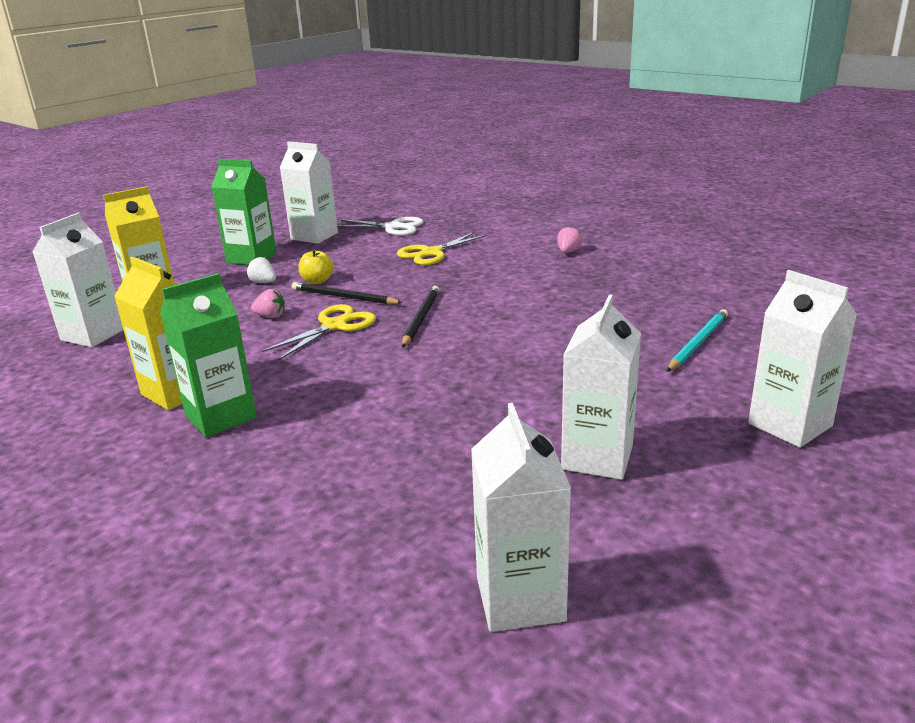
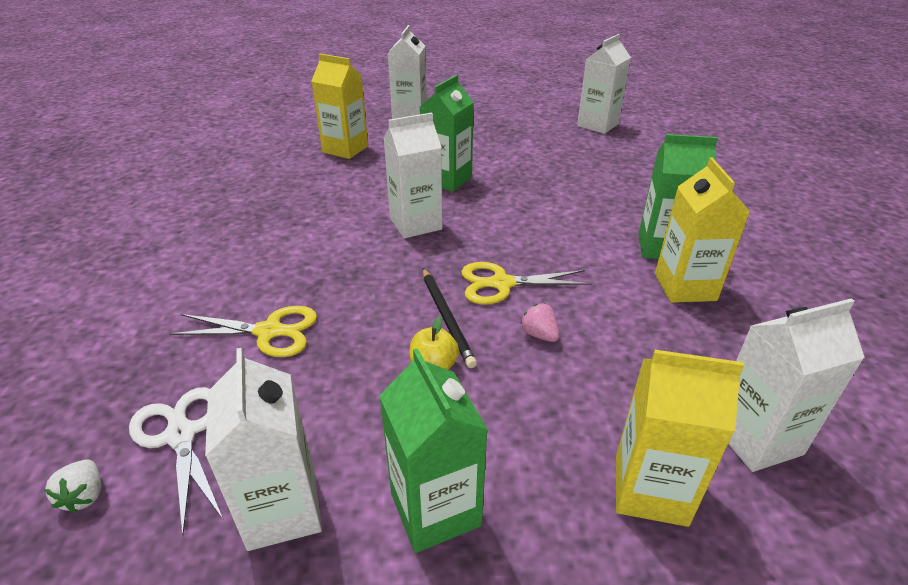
camera: 135 degrees left, 10 degrees up
white strawberry [247,257,276,283] -> white strawberry moved to [45,460,101,513]
black pencil [402,286,440,348] -> none
pink strawberry [557,226,582,253] -> none
white carton [561,294,641,480] -> white carton moved to [384,112,442,238]
turquoise pencil [667,309,728,372] -> yellow carton [312,54,368,159]
none -> green carton [420,75,474,192]

